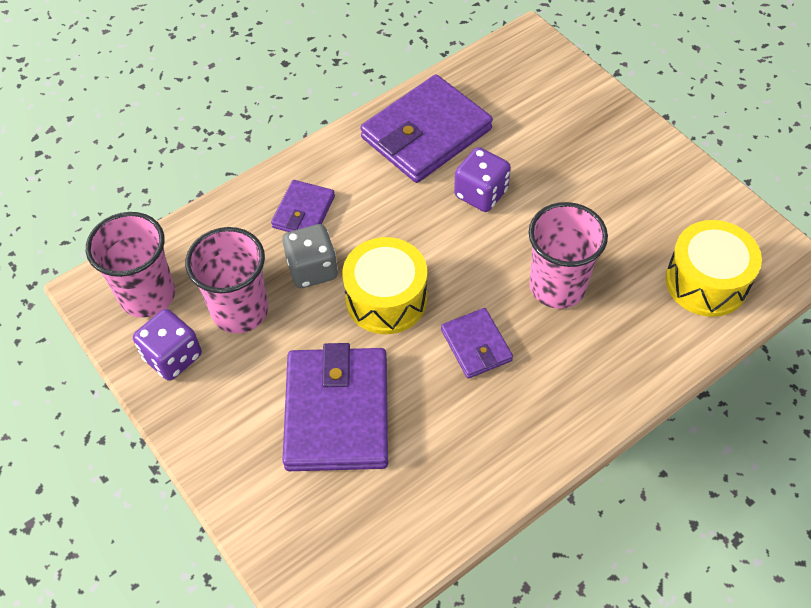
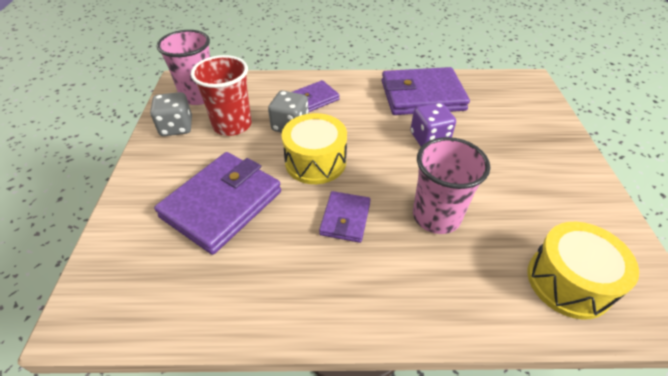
camera: 35 degrees right, 10 degrees down
purple dice [133,309,202,381] -> grey dice [150,92,192,136]
pink cup [185,227,268,334] -> red cup [191,55,252,136]

